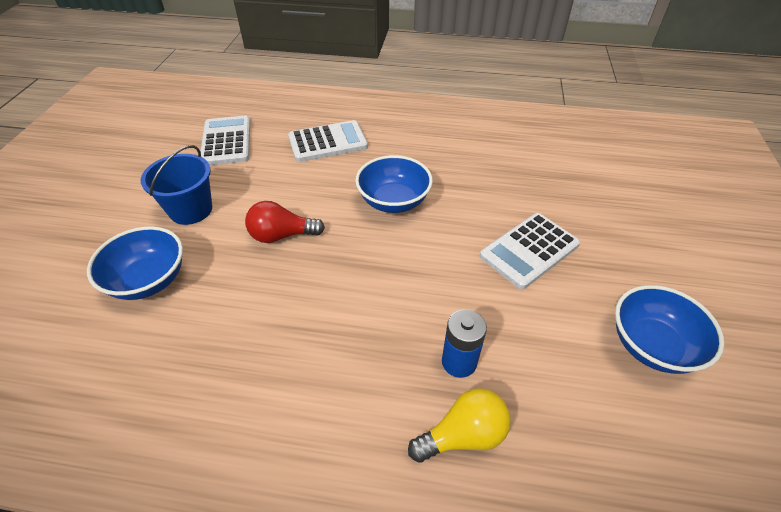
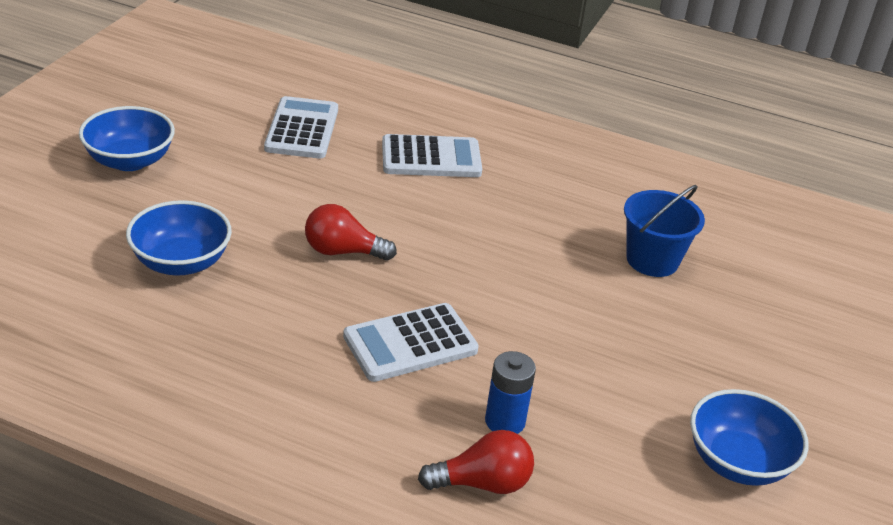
camera: 10 degrees right, 10 degrees down
blue bucket [141,145,212,225] -> blue bucket moved to [624,185,705,277]
blue bowl [355,155,433,213] -> blue bowl moved to [79,106,175,171]
yellow light bulb [408,388,511,463] -> red light bulb [418,430,534,494]
white calculator [480,213,580,289] -> white calculator moved to [343,303,479,382]

